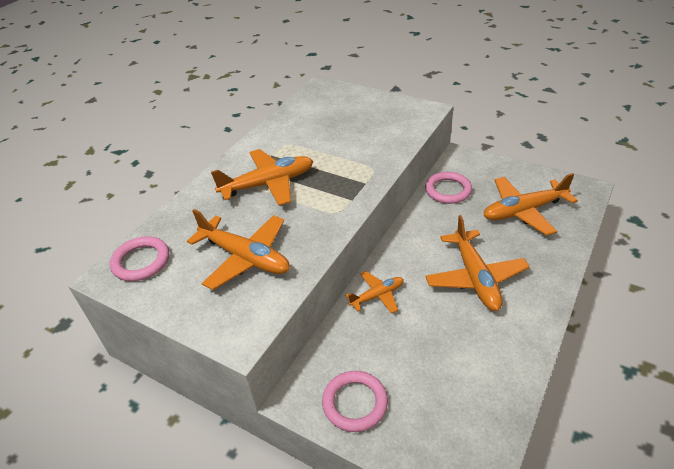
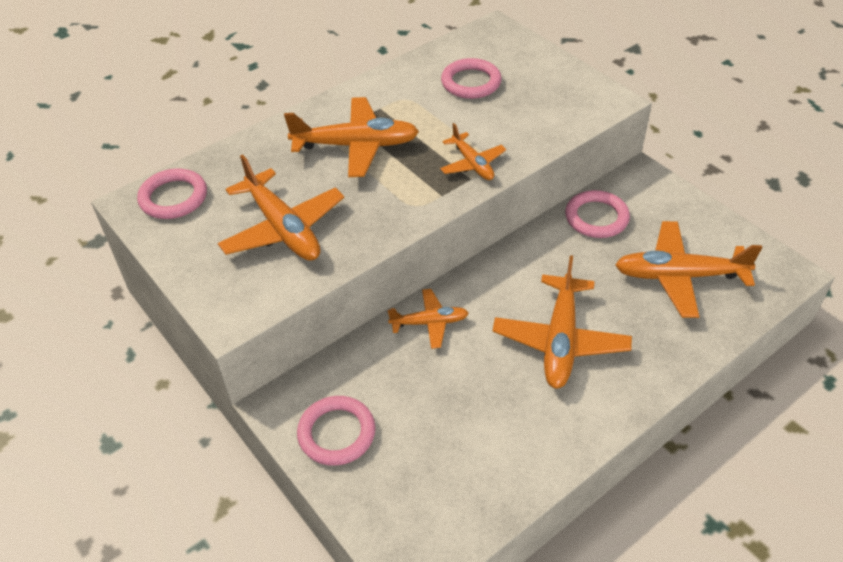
camera: 20 degrees right, 5 degrees up
none -> orange plane [440,123,506,180]
none -> pink ring [441,58,502,99]

